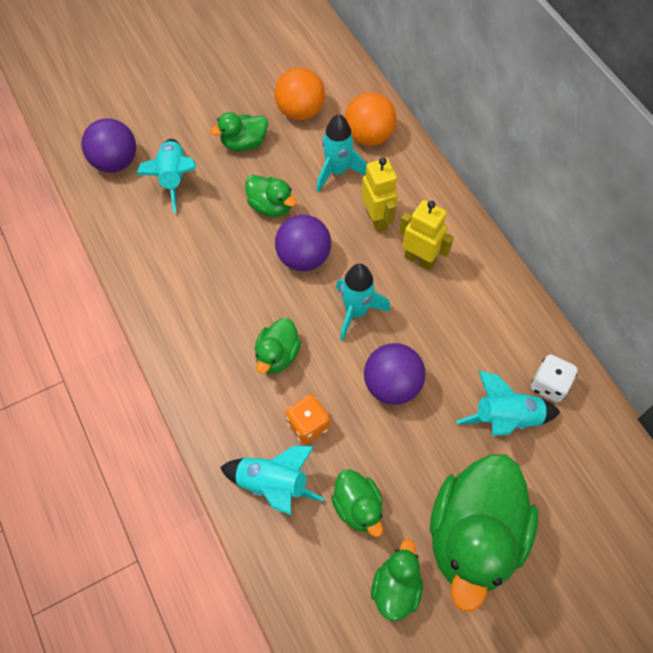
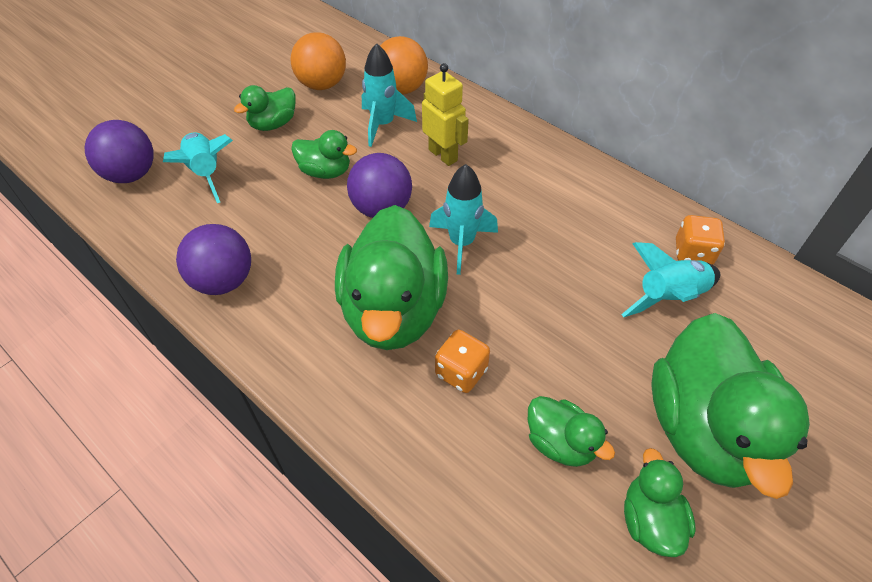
camera: 20 degrees left, 10 degrees down
turquoise rocket [220,446,324,515] -> none
green duck [255,318,301,374] -> green duck [335,205,448,350], size x2.07
purple ball [364,343,426,405] -> purple ball moved to [176,224,251,295]
yellow robot [399,200,454,271] -> none
white dice [531,354,578,403] -> orange dice [676,215,725,265]

